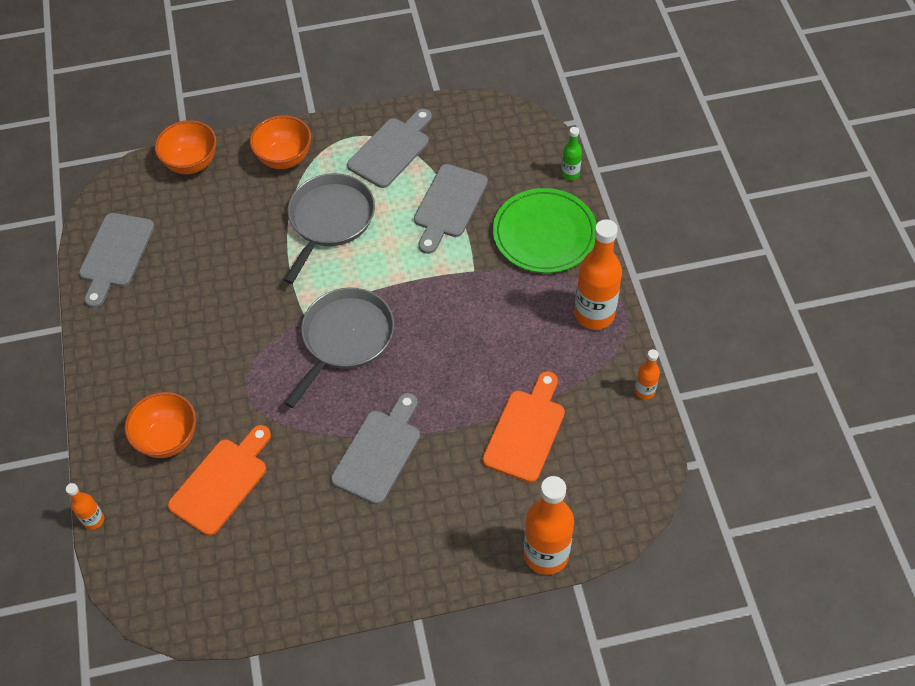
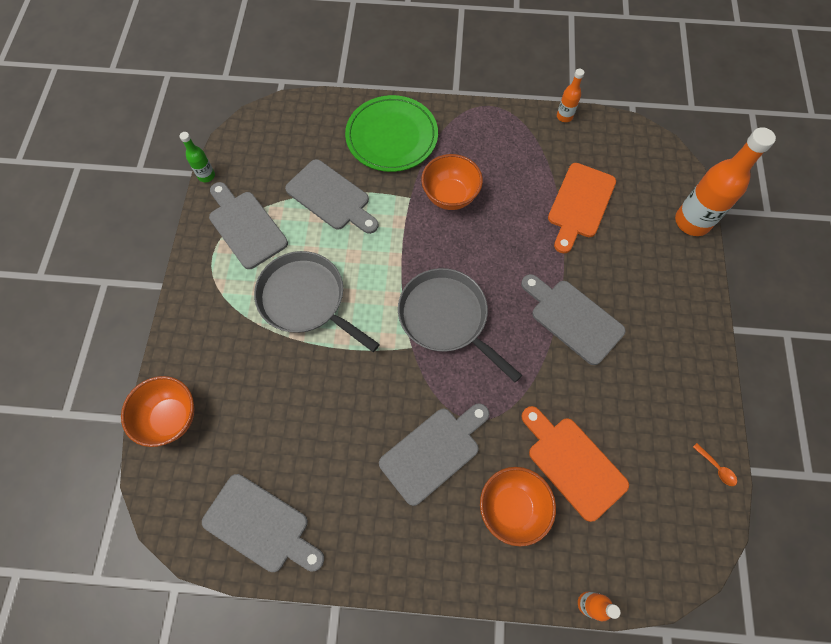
camera: 75 degrees left, 10 degrees up
orange bowl [250,115,311,169] -> orange bowl moved to [421,154,483,210]
orange cutting board [482,371,565,483] -> orange cutting board turned 105 degrees counterclockwise [548,163,616,253]
green bottle [561,127,582,180] -> green bottle moved to [179,132,215,182]
orange bottle [574,219,622,330] -> none
none -> grey cutting board [379,403,489,506]
none -> orange spoon [693,443,737,486]

